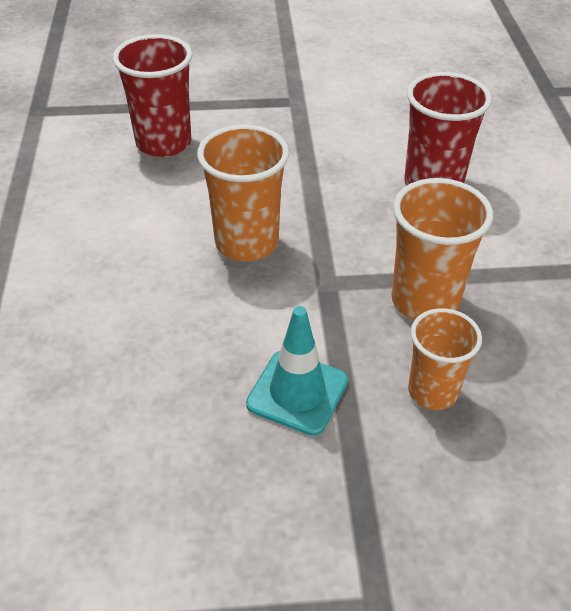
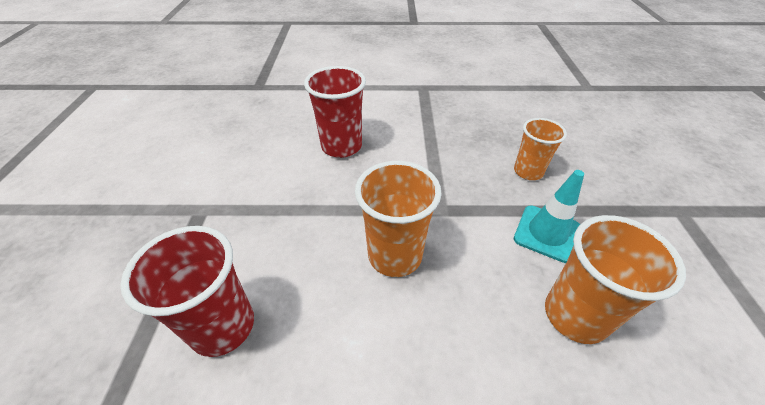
camera: 85 degrees left, 0 degrees up
orange cup [392,178,493,320] -> orange cup moved to [545,215,686,344]

